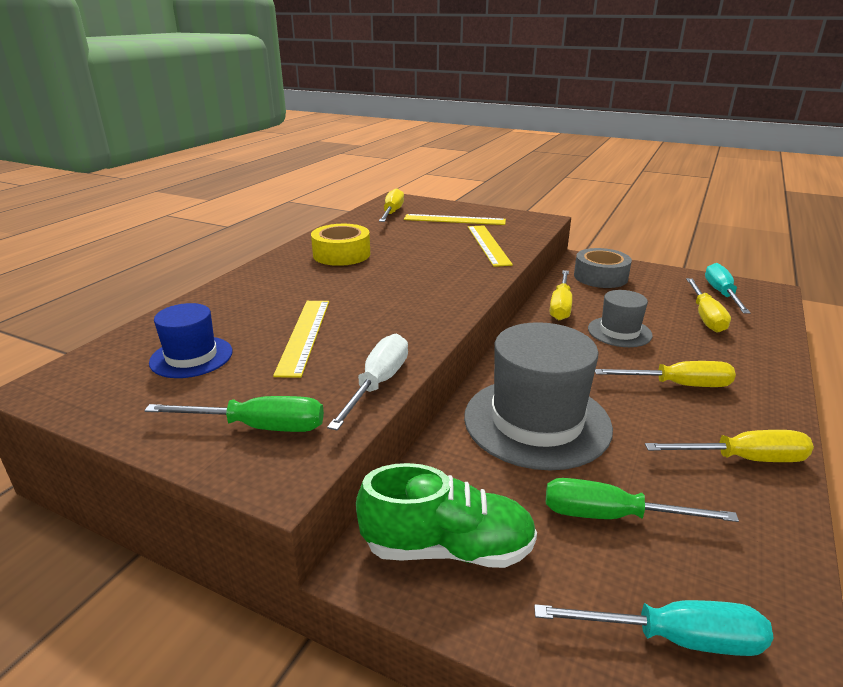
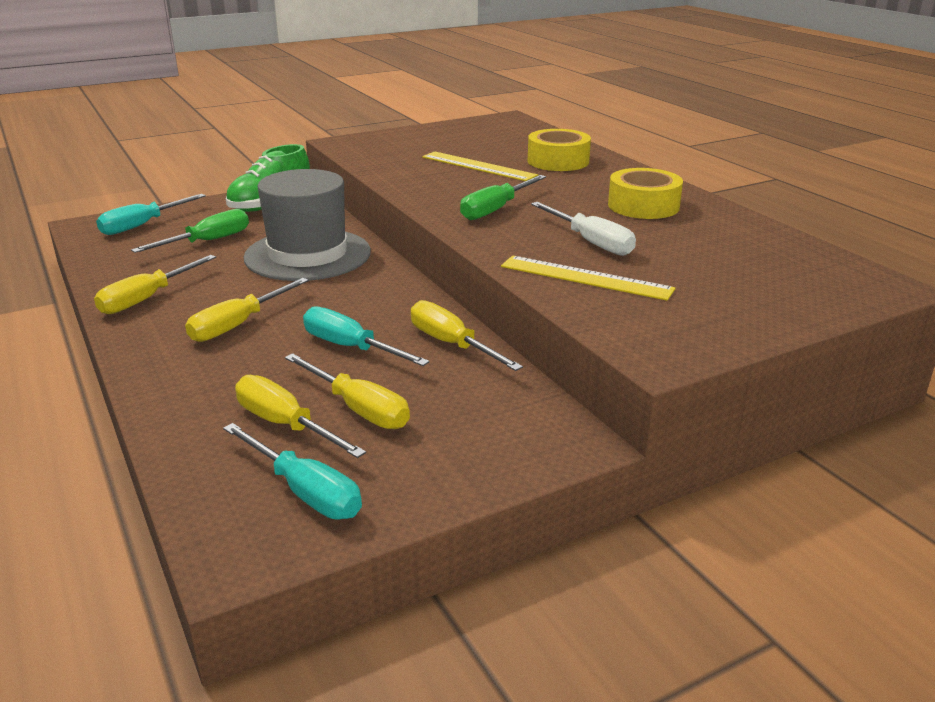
camera: 125 degrees right, 0 degrees up
green screwdriver [144,396,324,432] -> green screwdriver moved to [460,175,546,220]
blue hat [149,303,232,378] -> none
white screwdriver [327,334,408,431] -> white screwdriver moved to [531,202,636,256]
yellow screwdriver [379,188,404,222] -> yellow screwdriver moved to [285,353,410,429]
yellow ruler [404,214,506,225] -> none
grey tape [574,248,632,288] -> none
grey hat [588,290,653,347] -> turquoise screwdriver [303,306,430,366]
none -> yellow tape [528,129,591,171]

